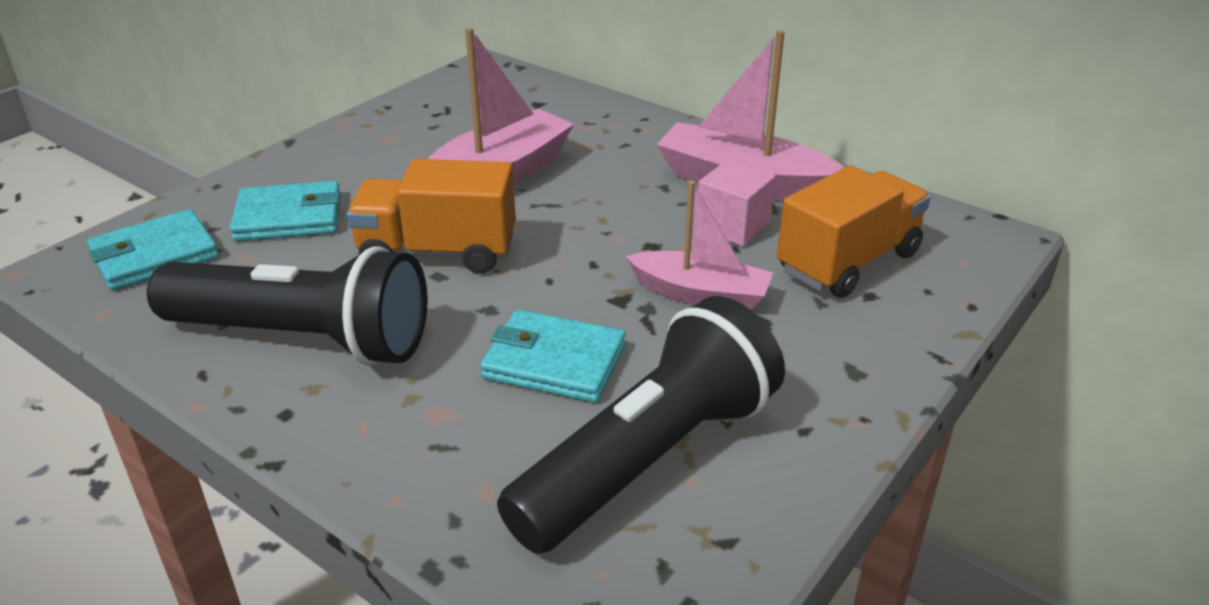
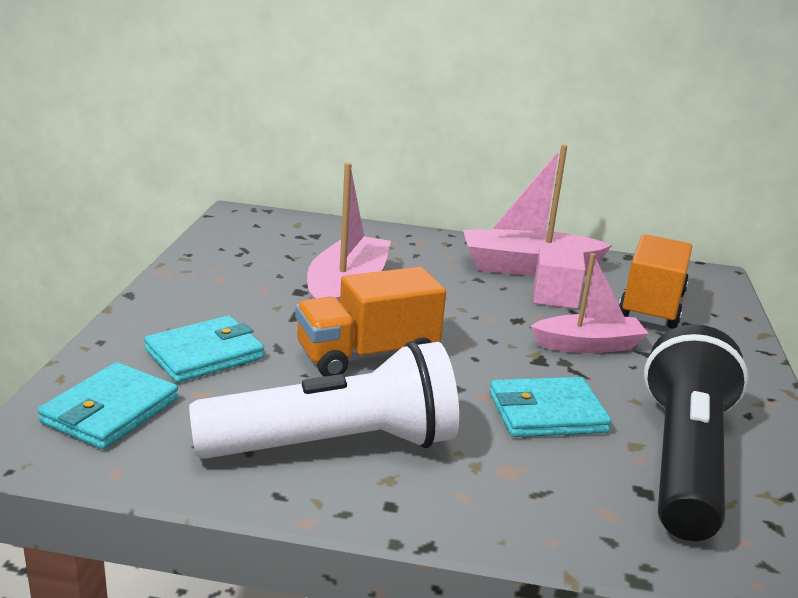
camera: 30 degrees left, 10 degrees down
black flashlight [147,246,428,366] -> white flashlight [189,341,459,459]

